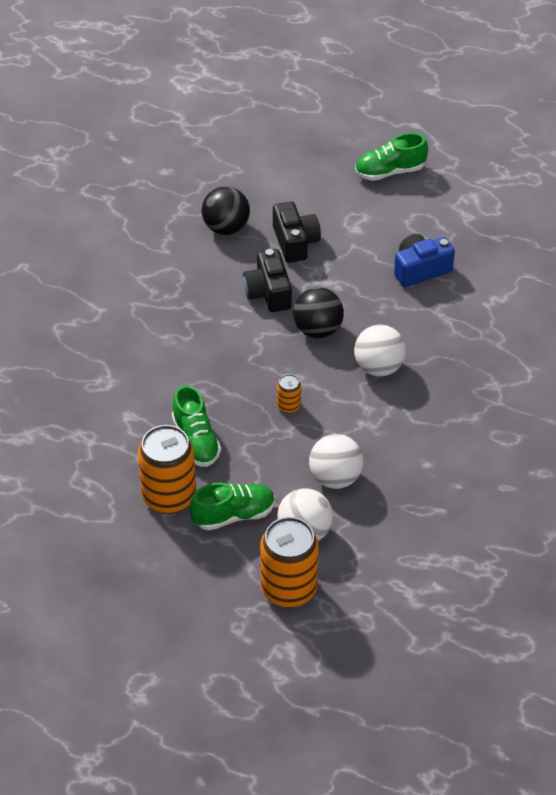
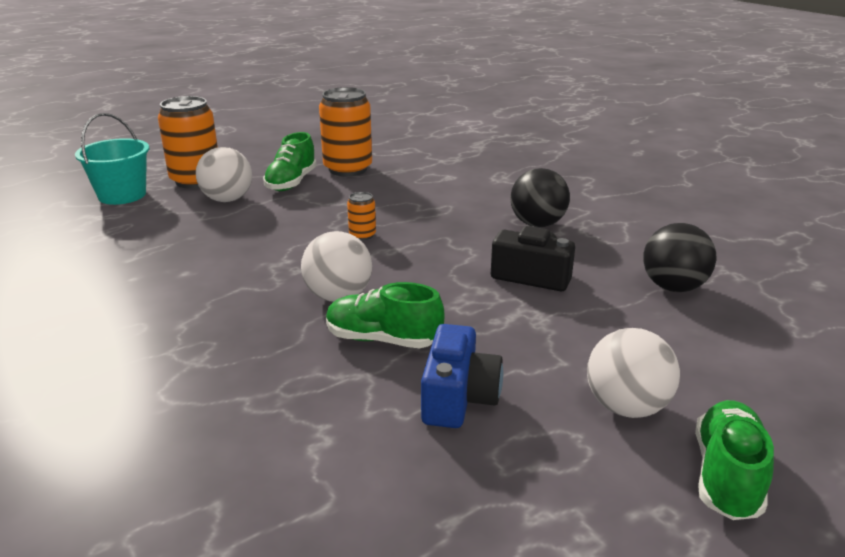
camera: 125 degrees right, 20 degrees down
green shoe [172,385,221,467] -> green shoe moved to [326,282,444,348]
black camera [273,201,321,263] -> none
black ball [293,287,344,338] -> black ball moved to [510,168,570,227]
white ball [309,434,363,489] -> white ball moved to [587,328,680,418]
none -> turquoise bucket [75,113,149,205]

